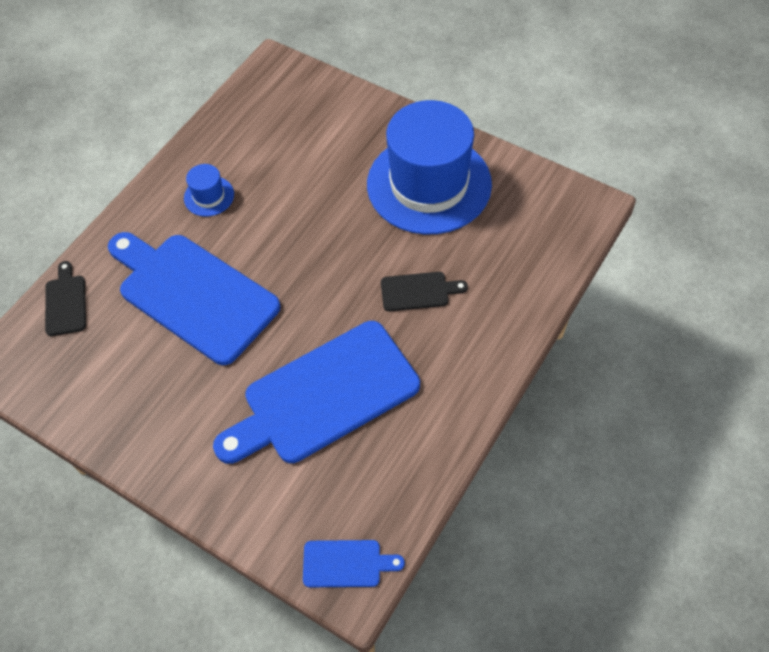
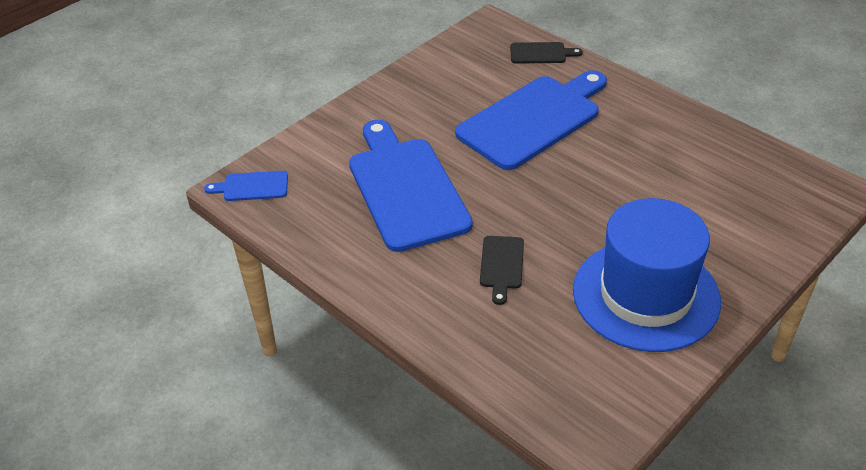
camera: 100 degrees right, 15 degrees down
blue hat [184,164,234,217] -> none
blue cutting board [303,540,405,587] -> blue cutting board turned 75 degrees clockwise [204,171,288,201]

